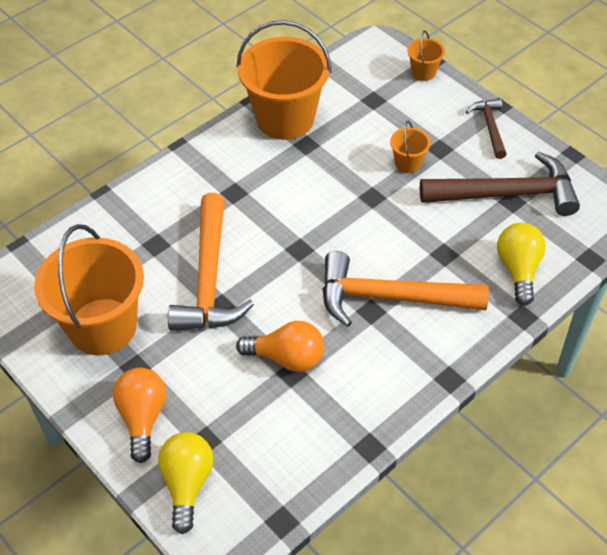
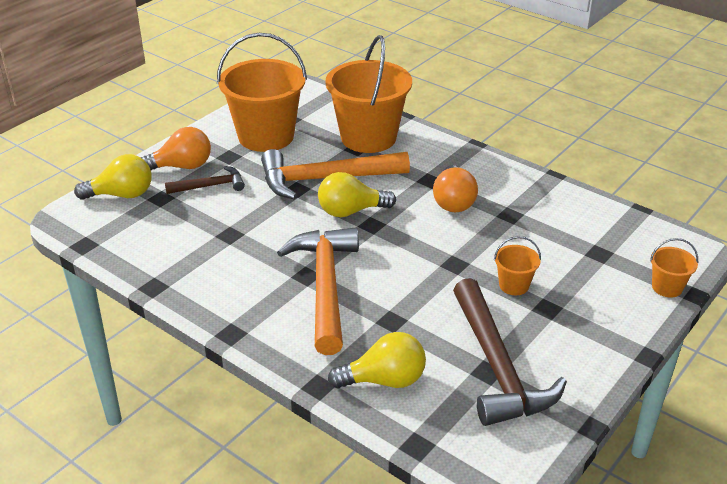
camera: 80 degrees right, 15 degrees down
orange bucket [236,20,332,140] -> orange bucket moved to [325,35,412,153]
orange light bulb [236,321,324,372] -> orange light bulb moved to [433,165,478,212]
brown hammer [466,98,507,159] -> brown hammer moved to [165,166,245,194]
none -> yellow light bulb [318,172,396,217]

